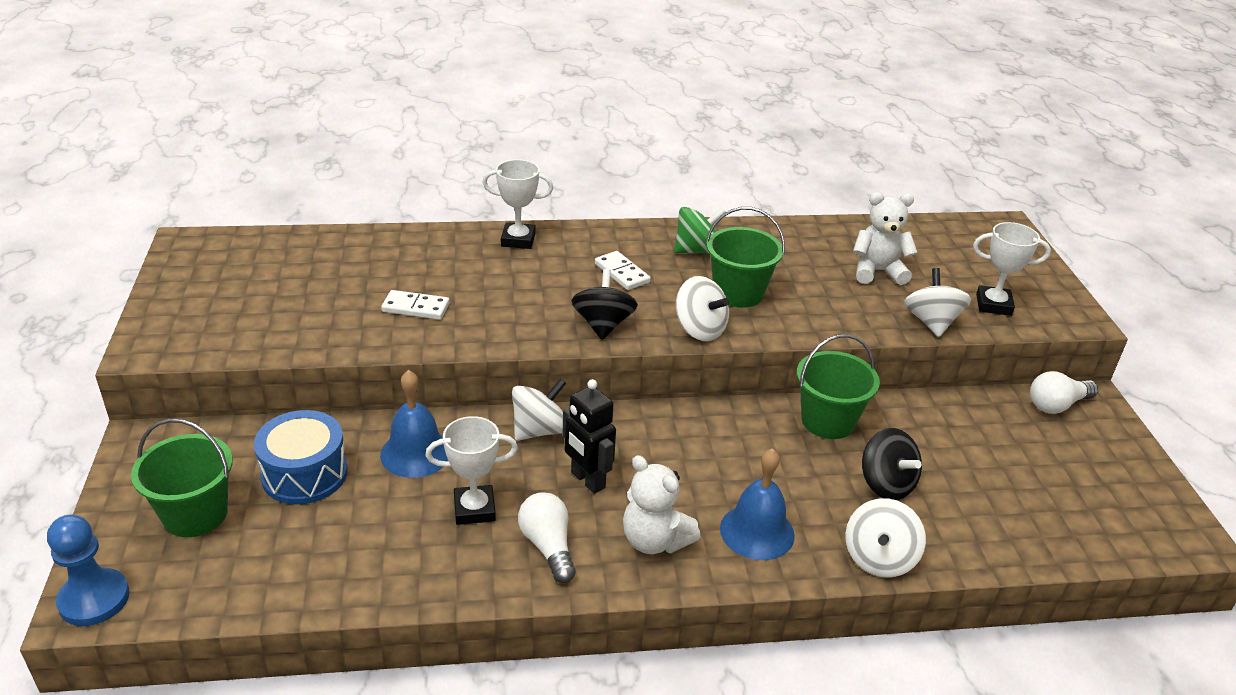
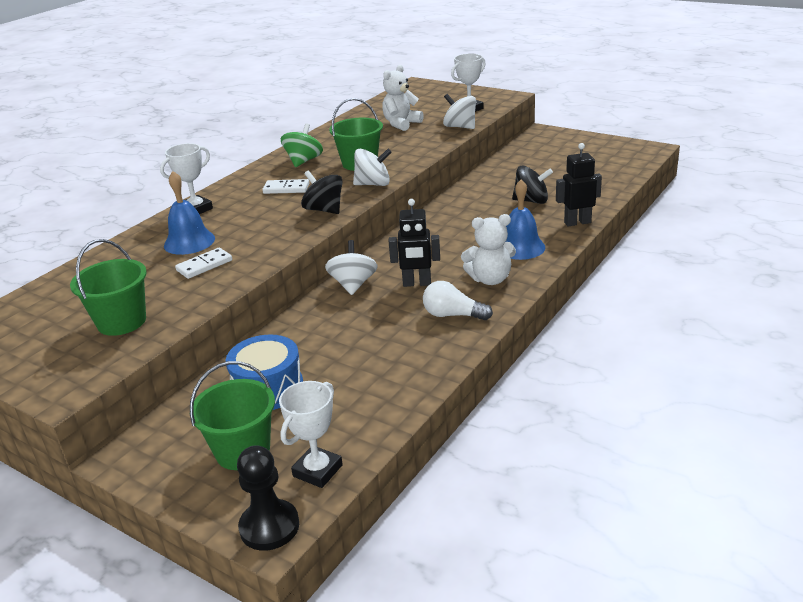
camera: 45 degrees left, 5 degrees down
blue pawn [47,515,130,626] -> black pawn [237,445,299,551]
blue bell [380,370,448,478] -> blue bell moved to [164,171,215,255]
white trophy [425,416,518,525] -> white trophy moved to [279,381,343,488]
green bucket [797,334,880,439] -> green bucket moved to [70,239,147,336]
white spinning top [845,498,926,577] -> black robot [556,143,602,226]
white light bulb [1030,371,1098,414] -> none

